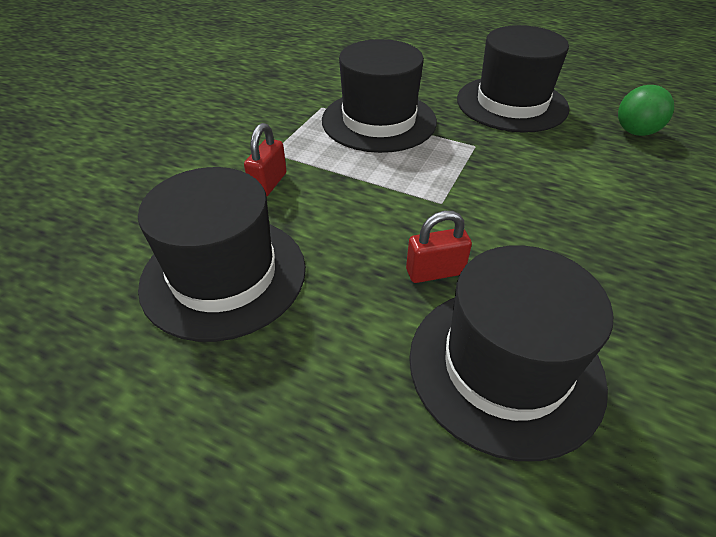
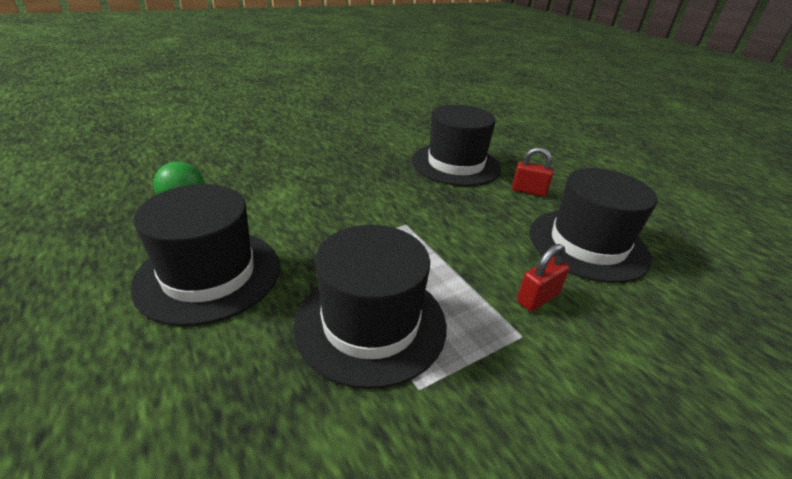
camera: 150 degrees left, 10 degrees down
red padlock [406,211,472,283] -> red padlock moved to [512,147,553,197]

